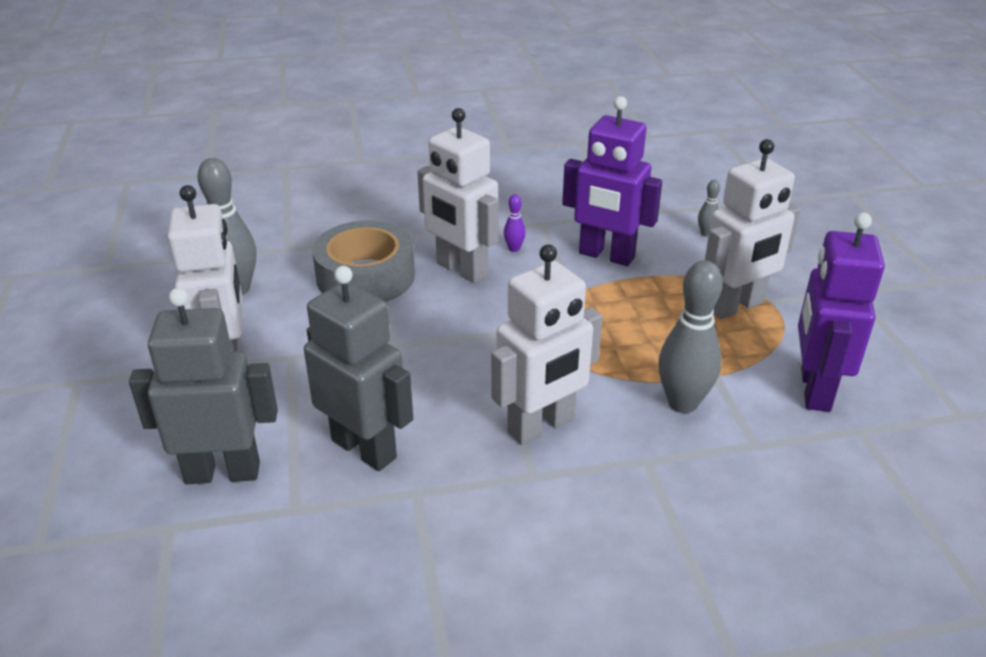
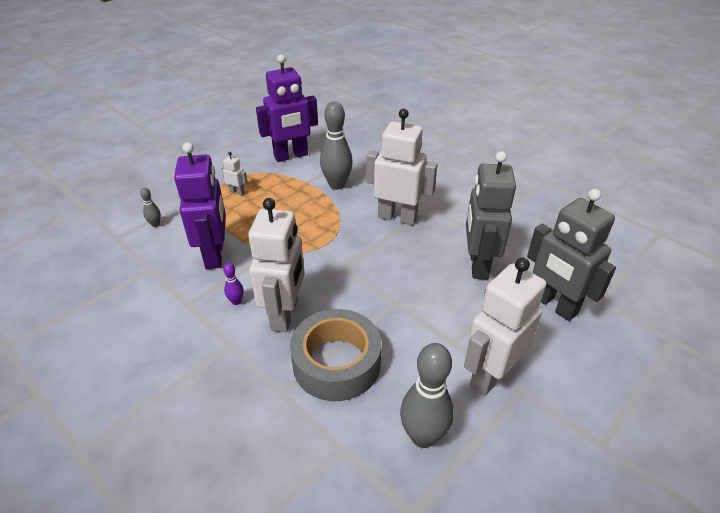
camera: 125 degrees left, 5 degrees up
white robot [705,139,801,319] -> white robot [222,152,248,195], size x0.42

